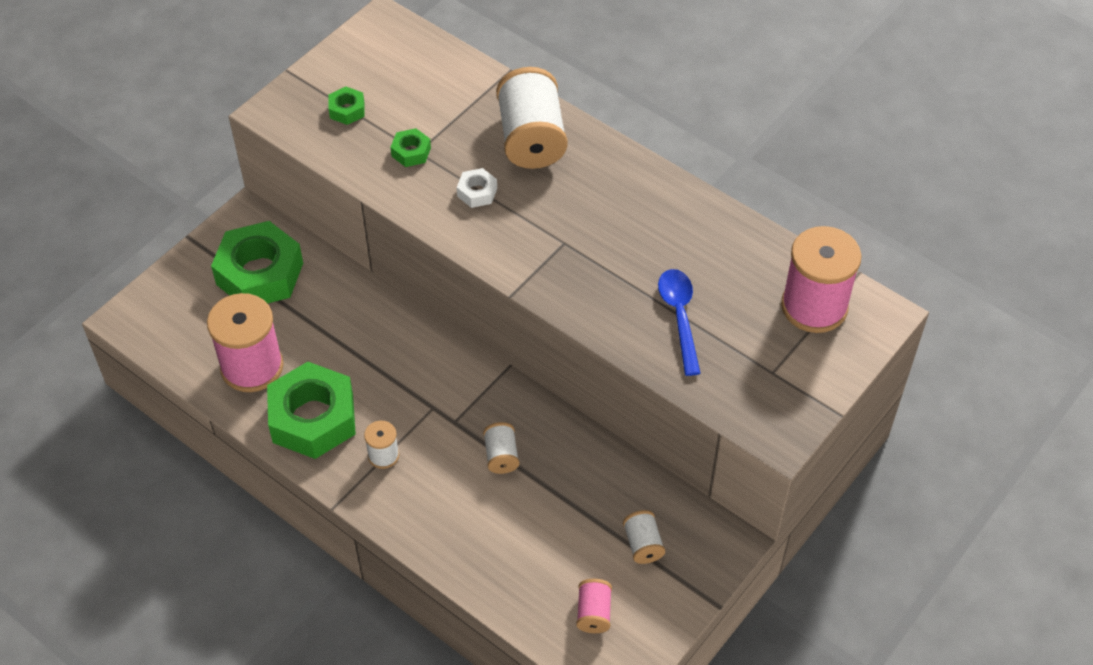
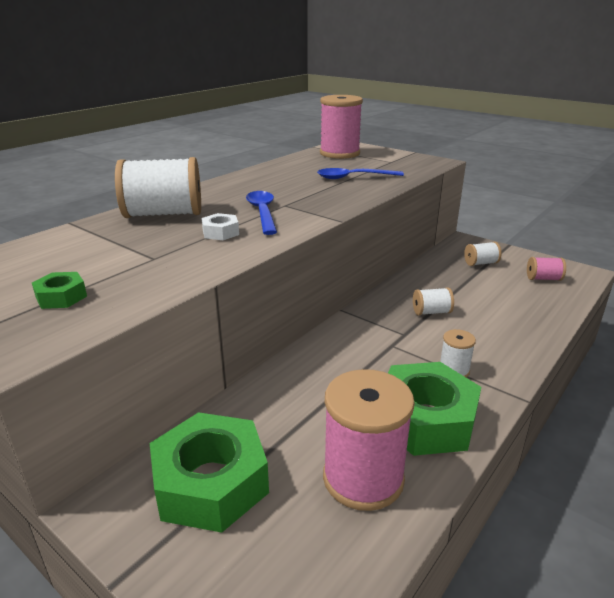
camera: 90 degrees left, 25 degrees down
green nut [391,128,431,167] -> none
none -> blue spoon [246,191,277,235]

